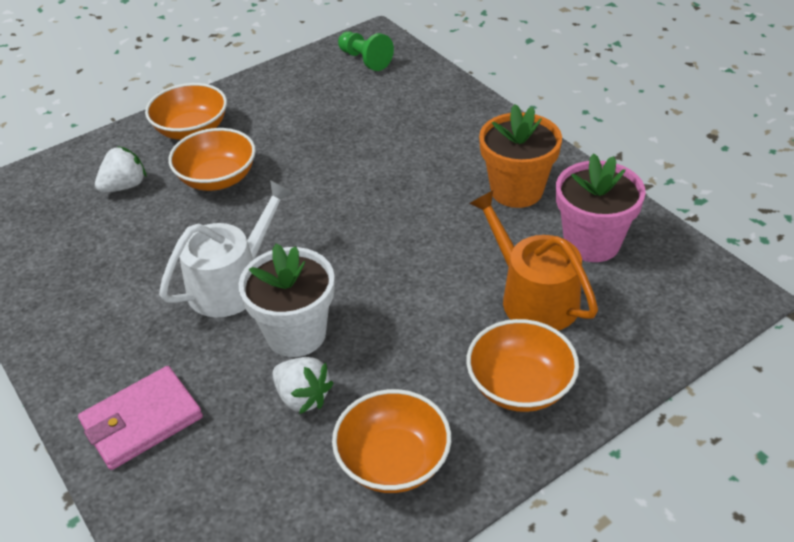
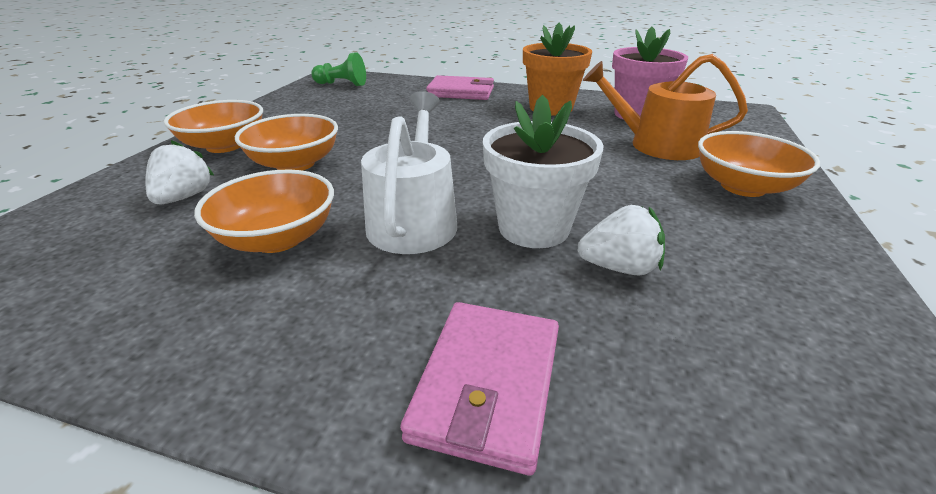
camera: 40 degrees left, 10 degrees down
orange bowl [332,389,451,493] -> orange bowl moved to [194,170,334,253]
none -> pink wallet [426,75,494,100]

